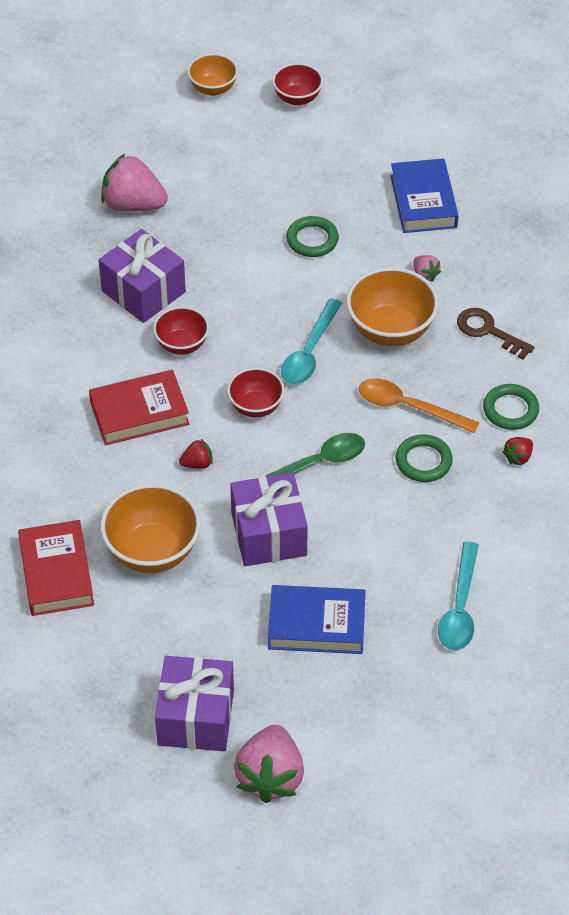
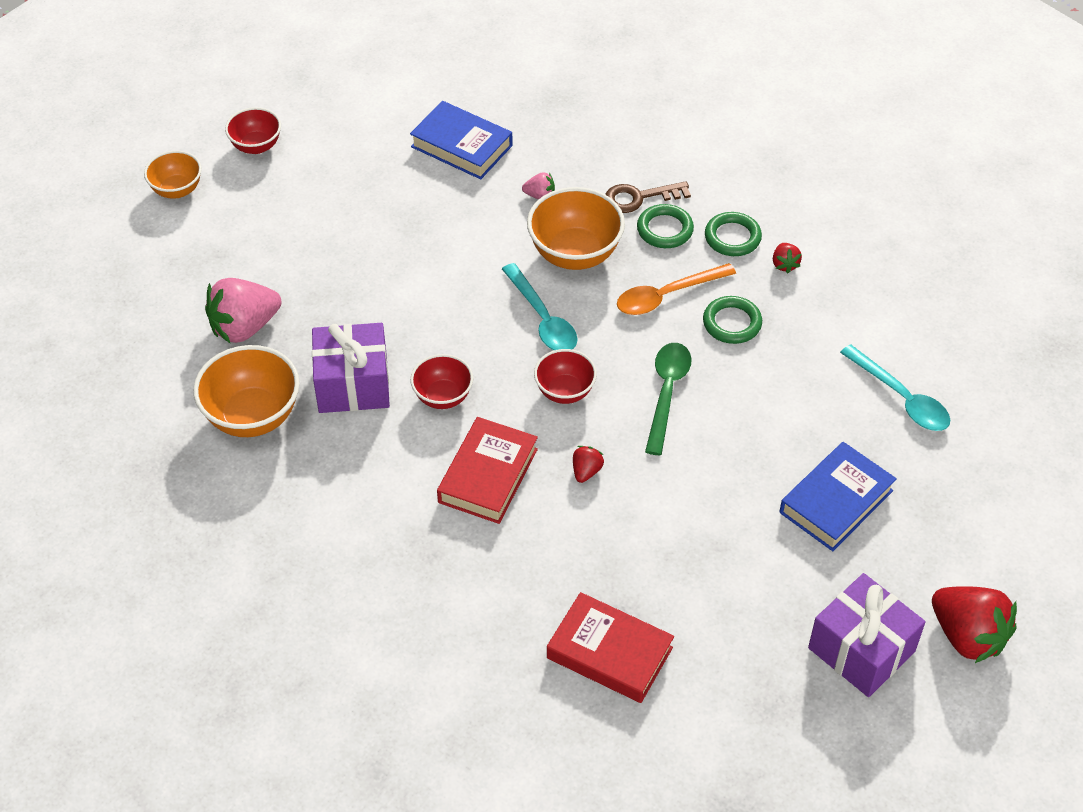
camera: 50 degrees left, 0 degrees up
orange bowl [100,484,201,573] -> orange bowl moved to [193,345,300,437]
purple gift [230,473,308,566] -> none
pink strawberry [234,725,304,803] -> red strawberry [932,586,1017,663]
green ring [286,216,339,257] -> green ring moved to [637,204,694,248]

